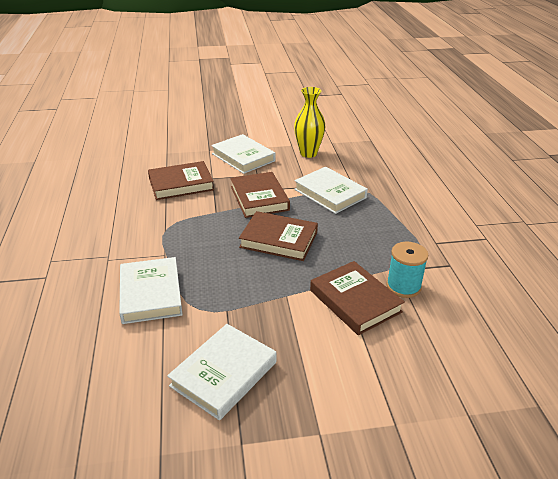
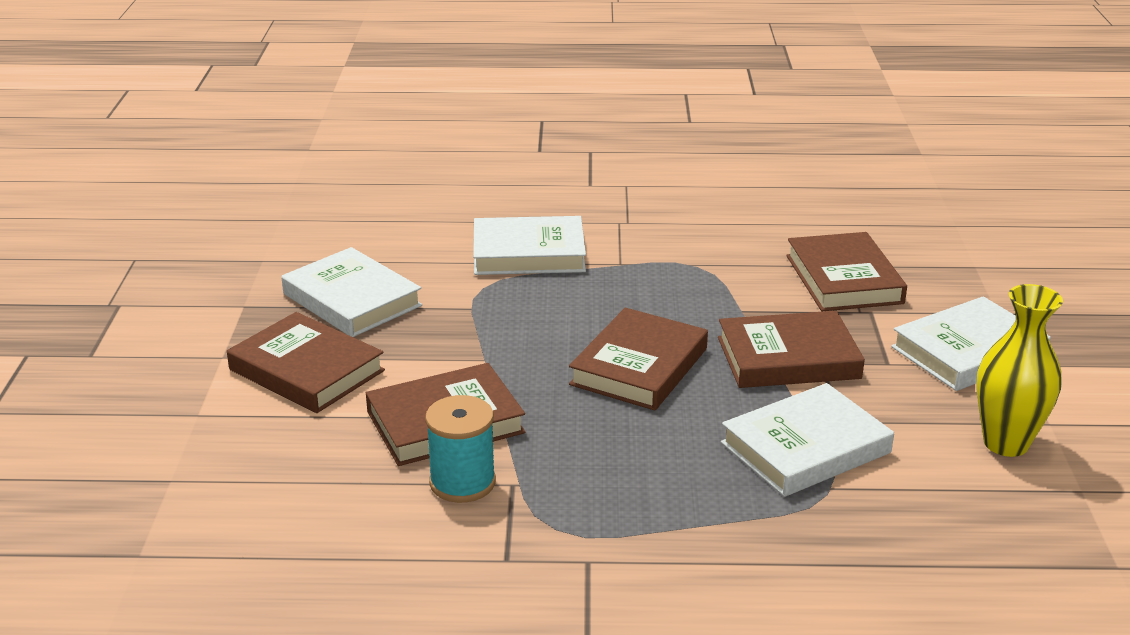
camera: 100 degrees right, 5 degrees down
none -> brown book [227,312,385,413]

